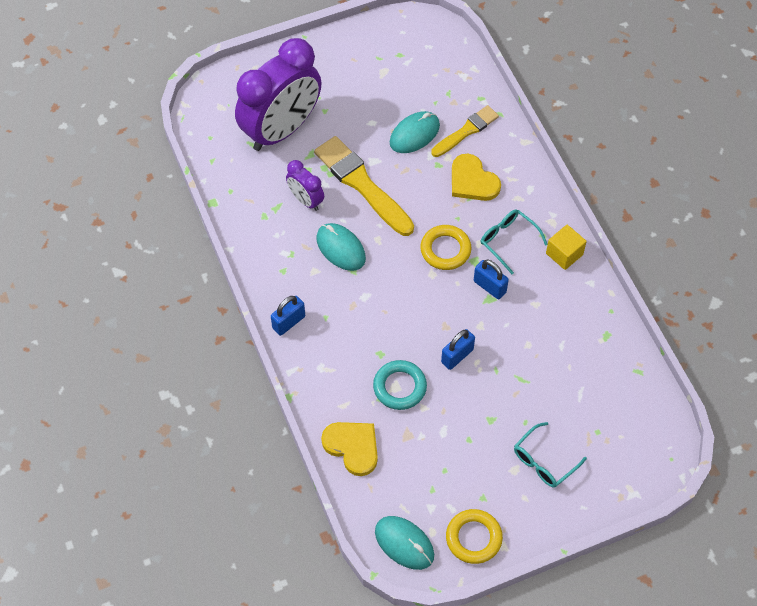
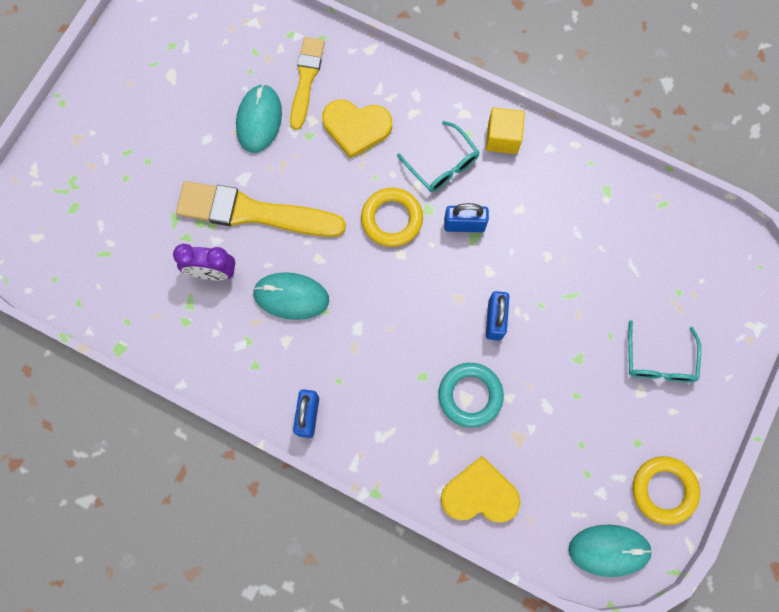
camera: 40 degrees left, 15 degrees up
purple clock [235,38,321,151] -> none
turquoise glasses [481,209,548,274] -> turquoise glasses turned 135 degrees counterclockwise [397,121,479,192]

